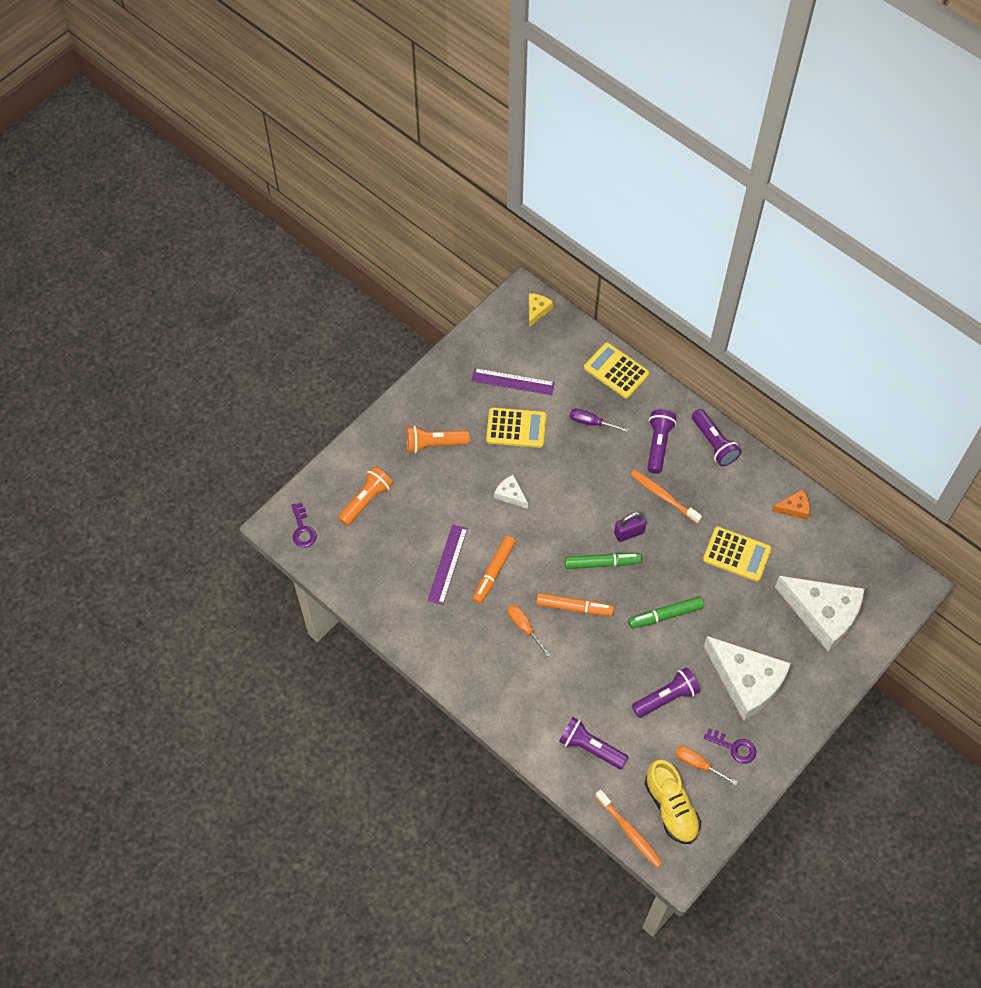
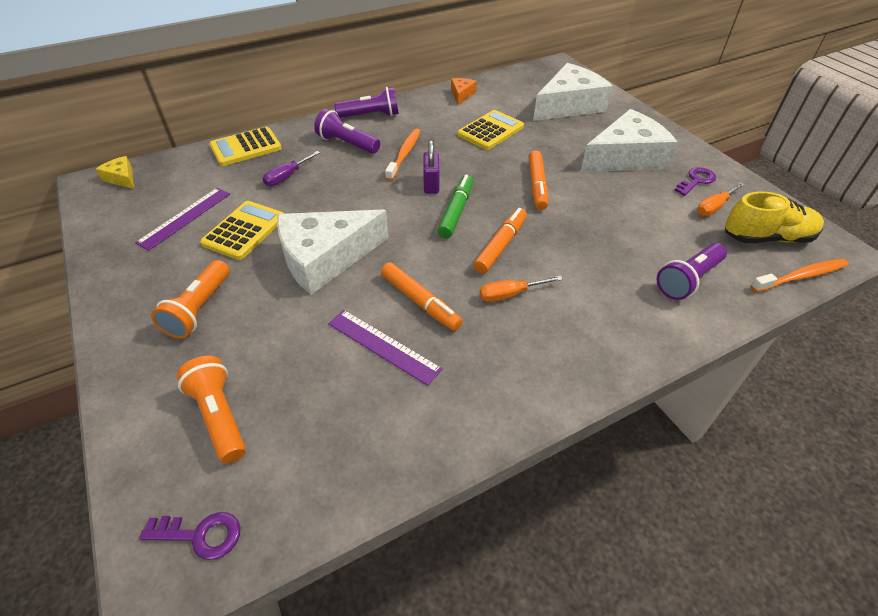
camera: 70 degrees left, 15 degrees down
white cheese [494,475,528,509] -> white cheese [277,209,388,295], size x2.28
green marker [628,596,704,629] -> orange marker [528,150,548,210]
orange toothbrush [631,470,702,524] -> orange toothbrush turned 135 degrees clockwise [385,129,420,181]
purple flashlight [632,667,700,718] -> none

